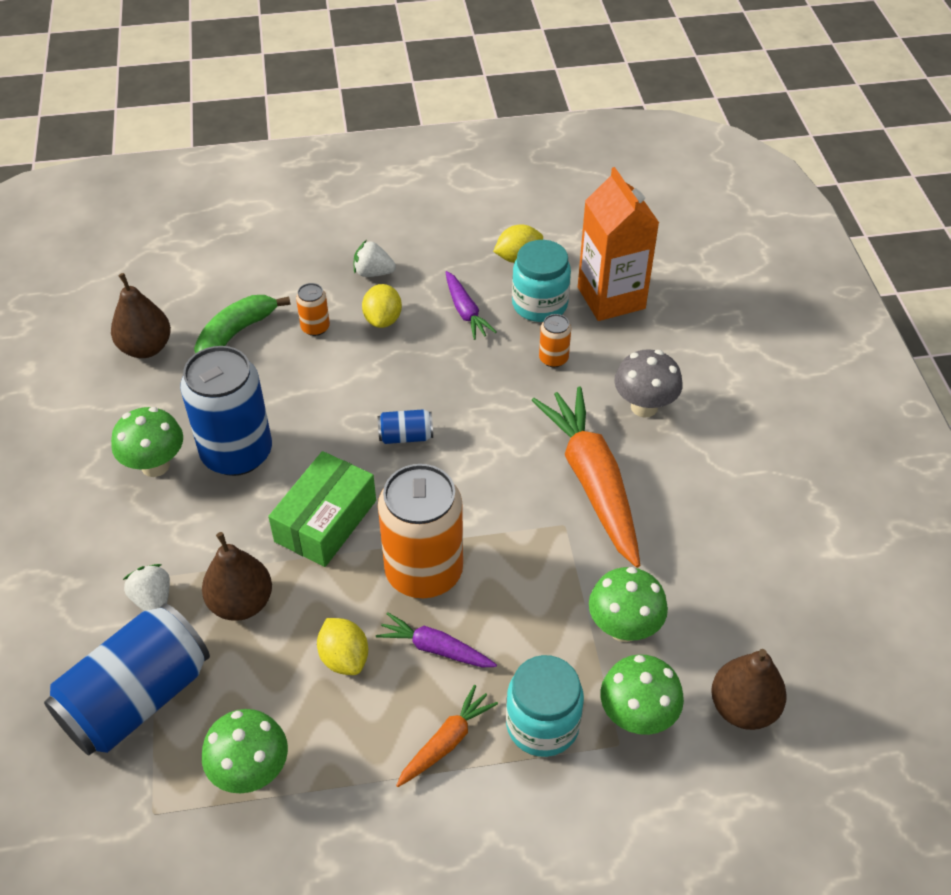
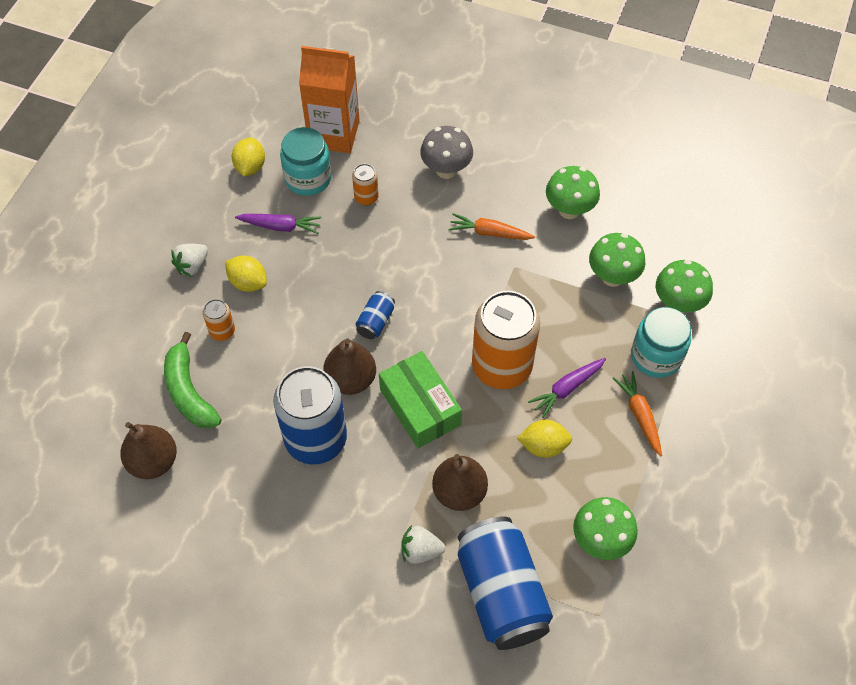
camera: 60 degrees left, 10 degrees up
green mushroom [111,407,183,477] -> green mushroom moved to [546,166,600,219]
orange carrot [531,387,640,568] -> orange carrot [449,213,535,240], size x0.50
brown pear [711,649,787,730] -> brown pear moved to [323,338,376,395]

